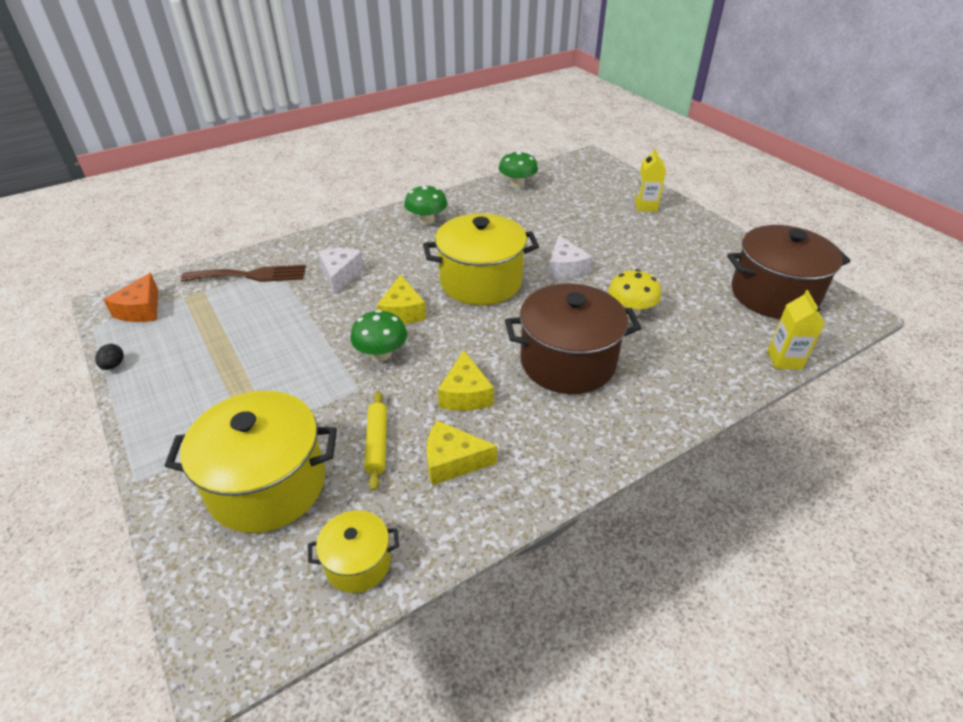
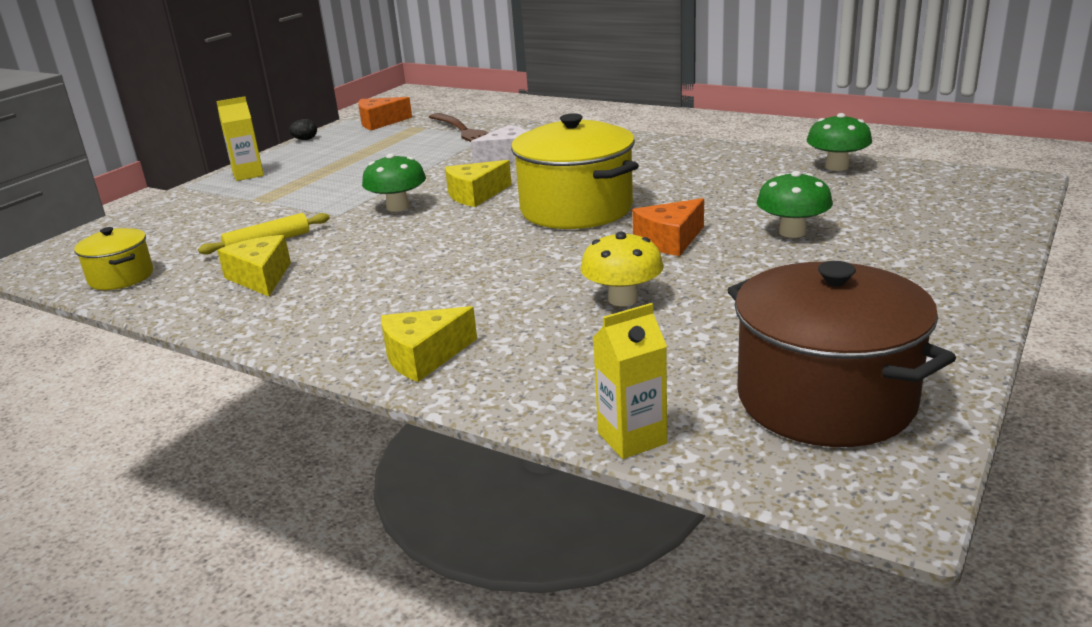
camera: 65 degrees right, 15 degrees down
yellow pot [165,391,337,533] -> none
green mushroom [404,185,448,225] -> green mushroom moved to [757,171,833,238]
yellow cheese [438,350,494,411] -> yellow cheese moved to [381,306,477,382]
brown pot [505,283,641,394] -> none
white cheese [548,235,592,279] -> orange cheese [632,198,704,256]
yellow carton [635,148,666,212] -> yellow carton moved to [216,97,264,181]

